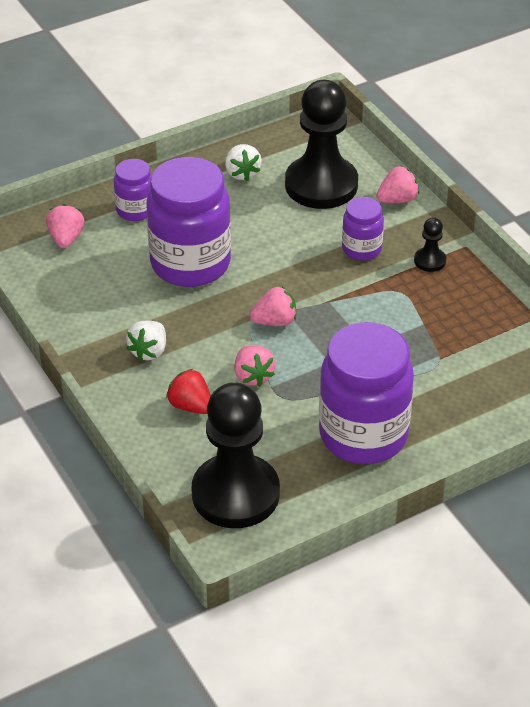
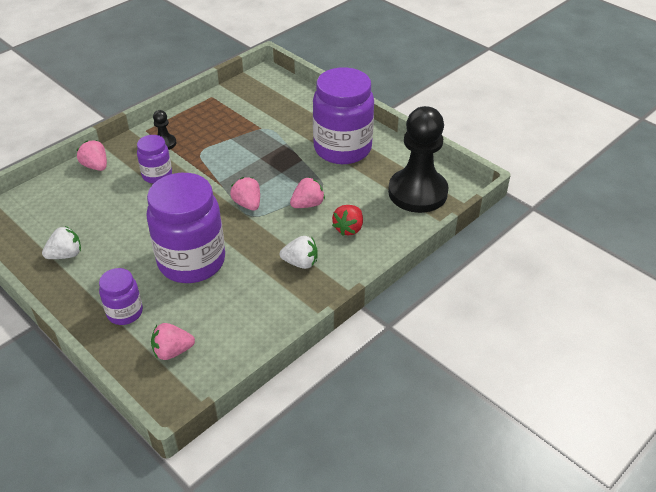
camera: 105 degrees left, 0 degrees up
black pawn [285,80,358,209] -> none

